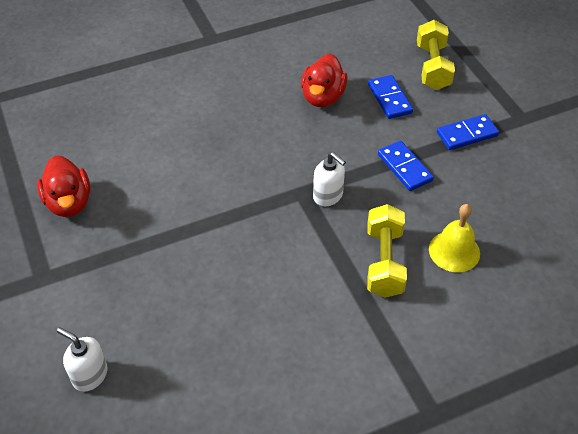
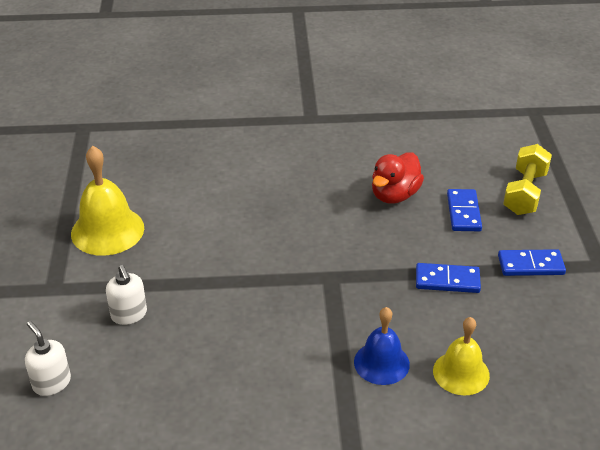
camera: 20 degrees right, 10 degrees down
red duck [37,155,91,217] -> yellow bell [71,146,144,256]
white soap dispenser [313,152,346,206] -> white soap dispenser moved to [106,265,147,325]
yellow dumbbell [367,204,407,298] -> blue bell [354,307,410,385]
blue domino [378,141,434,191] -> blue domino turned 75 degrees counterclockwise [416,263,481,293]

